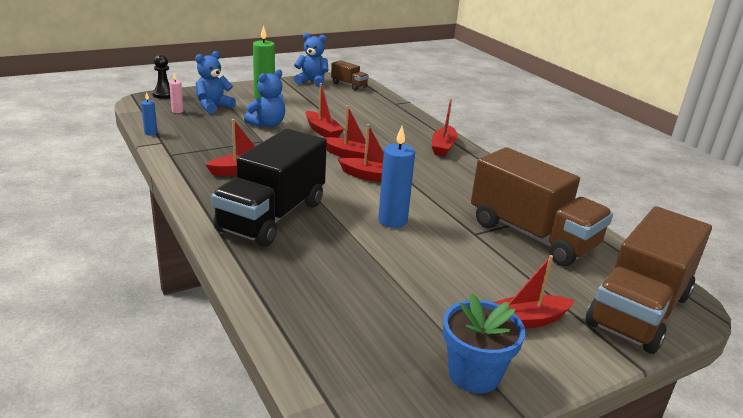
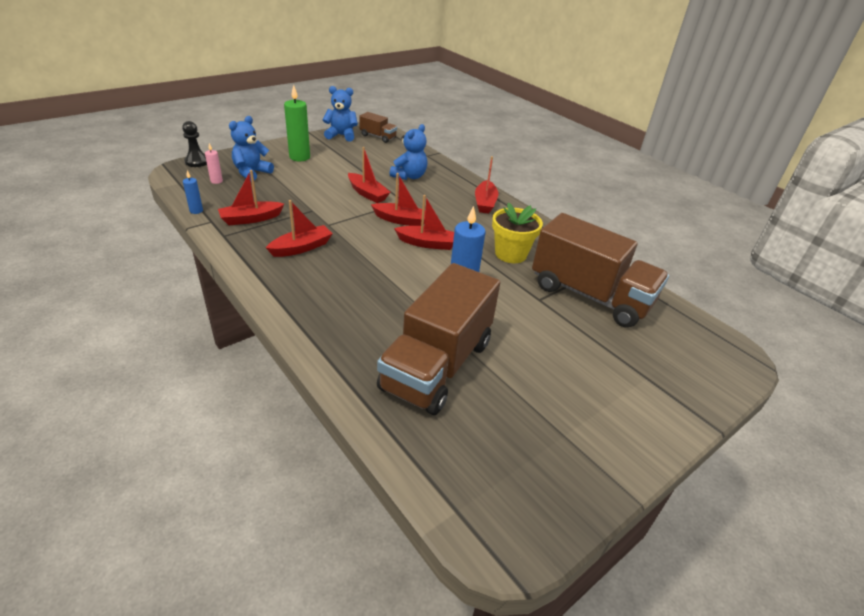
camera: 10 degrees left, 10 degrees up
black truck [211,129,327,247] -> none
blue teddy bear [244,69,285,127] -> blue teddy bear moved to [389,124,428,180]
blue flower pot [443,293,525,393] -> none
red boat [493,255,575,329] -> red boat moved to [218,170,284,225]
brown truck [586,206,712,354] -> brown truck moved to [377,263,500,415]
none -> yellow flower pot [492,202,543,263]

